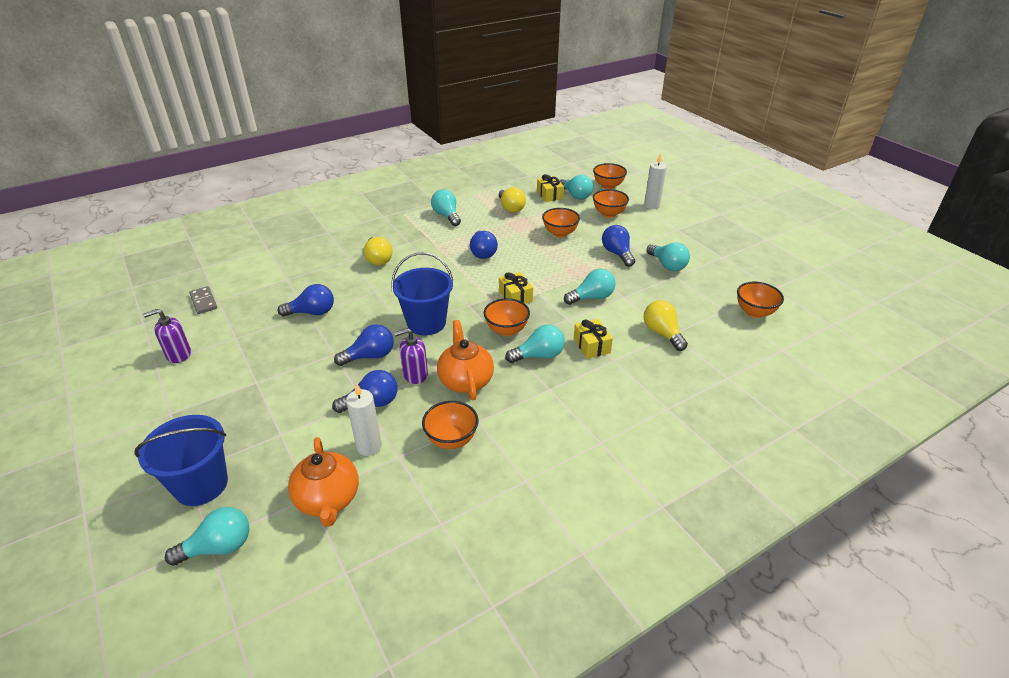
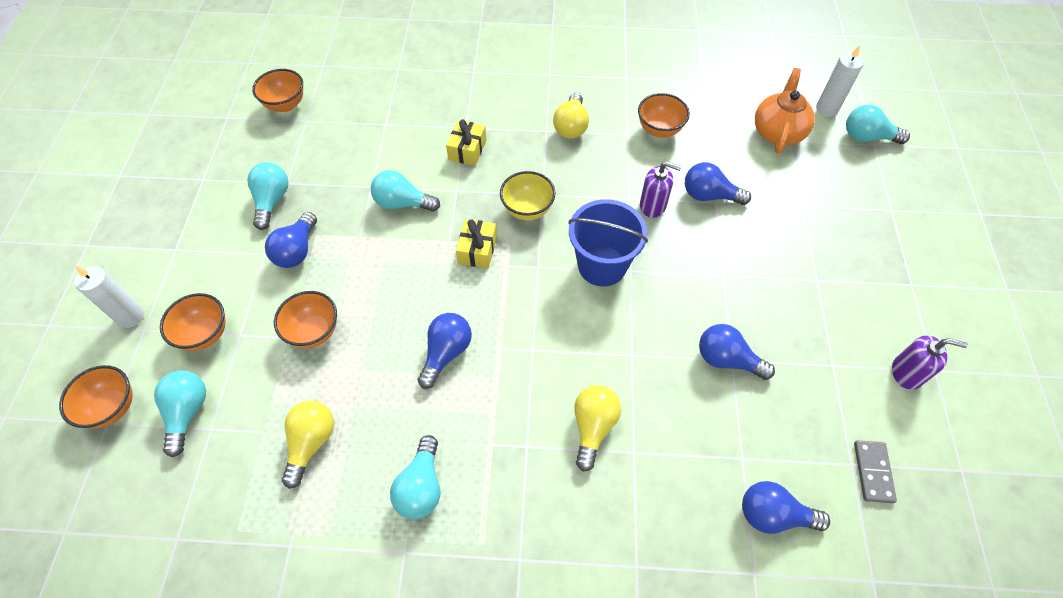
camera: 145 degrees left, 20 degrees up
blue bucket [134,415,228,506] -> none
blue light bulb [334,324,394,366] -> blue light bulb moved to [742,481,830,534]
white candle [346,383,382,456] -> white candle moved to [816,45,864,116]
orange teapot [437,320,494,400] -> none
orange bowl [484,298,530,336] -> yellow bowl [500,171,556,220]
turquoise light bulb [505,324,565,363] -> none
yellow gift [537,174,564,202] -> none
yellow light bulb [644,300,688,351] -> yellow light bulb moved to [553,93,589,139]

